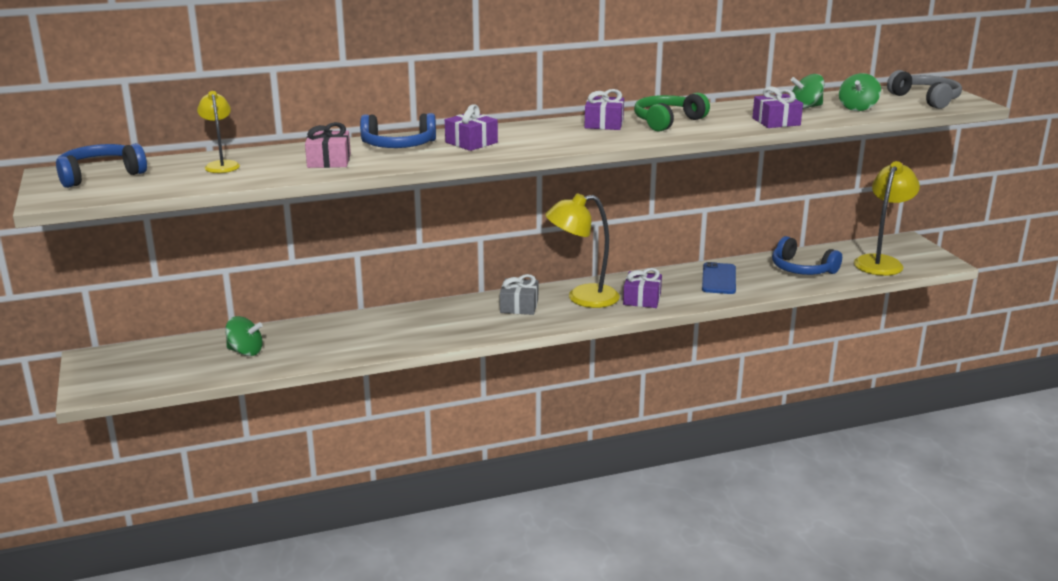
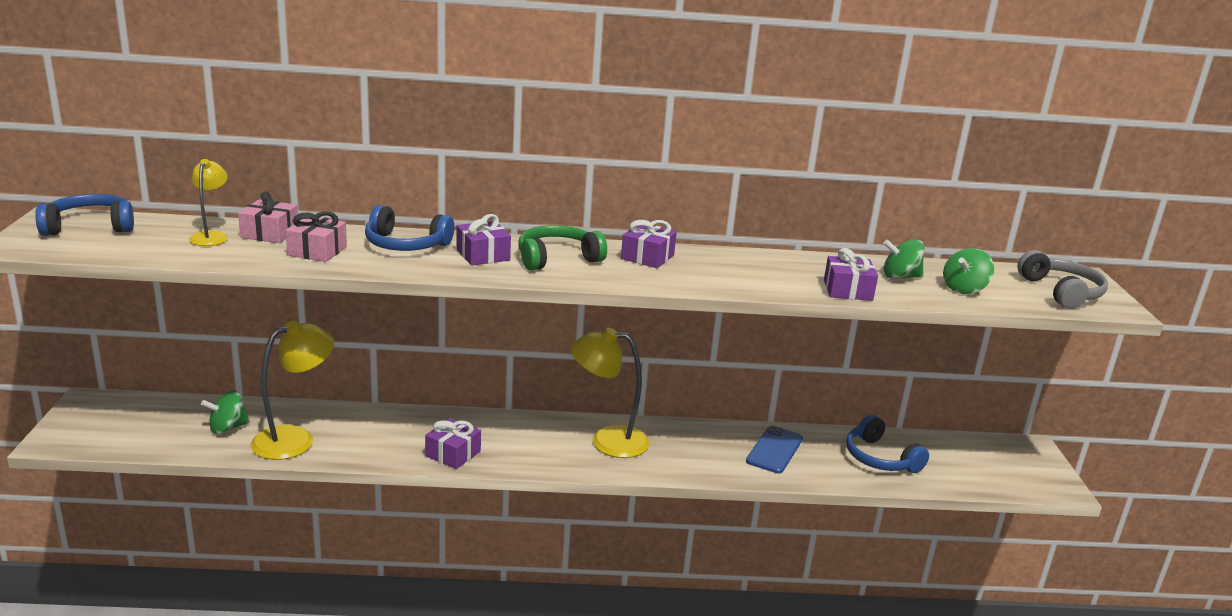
camera: 15 degrees right, 0 degrees up
green spinning top [225,316,263,356] -> green spinning top turned 120 degrees clockwise [201,391,250,434]
grey gift [500,274,538,315] -> none
purple gift [623,268,662,308] -> purple gift moved to [425,418,481,469]
green headphones [634,93,710,132] -> green headphones moved to [518,225,607,270]
yellow lamp [854,161,920,276] -> yellow lamp moved to [251,321,334,460]
none -> pink gift [238,192,298,243]

